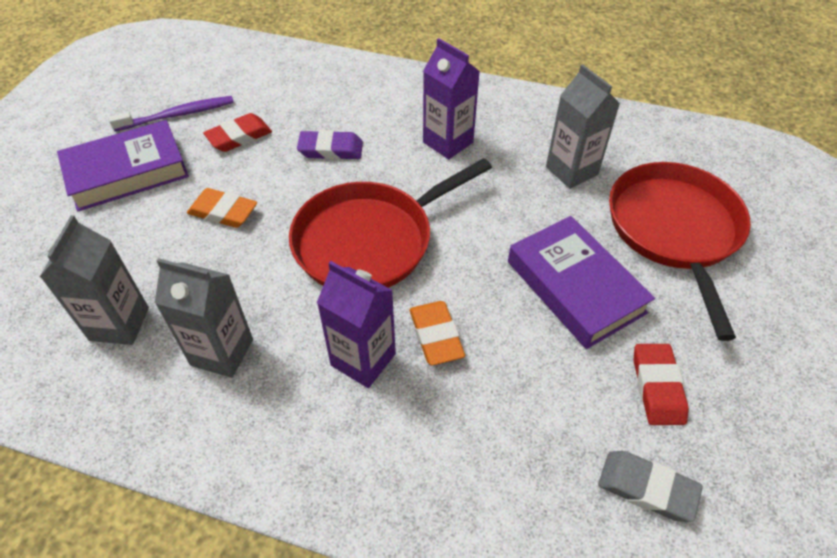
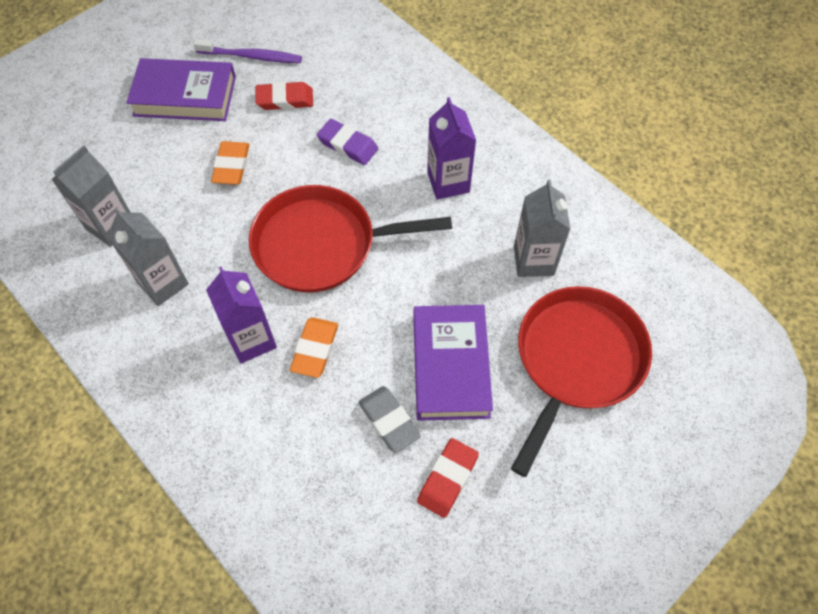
camera: 30 degrees right, 10 degrees up
orange eraser [187,188,257,228] -> orange eraser turned 45 degrees clockwise [211,141,249,185]
grey eraser [598,451,703,522] -> grey eraser moved to [359,386,421,453]

